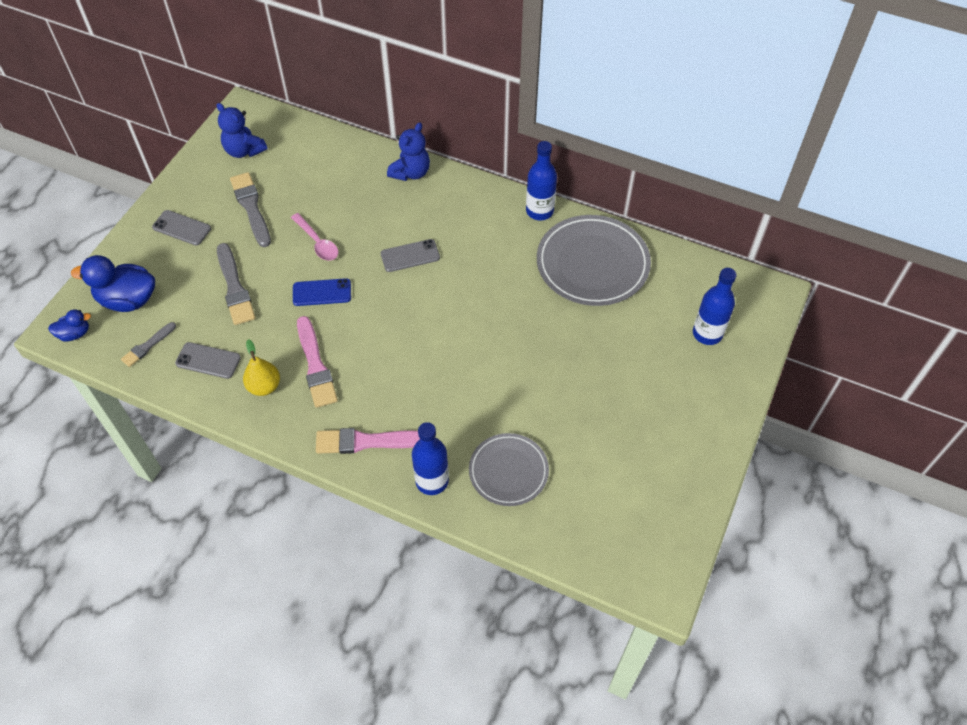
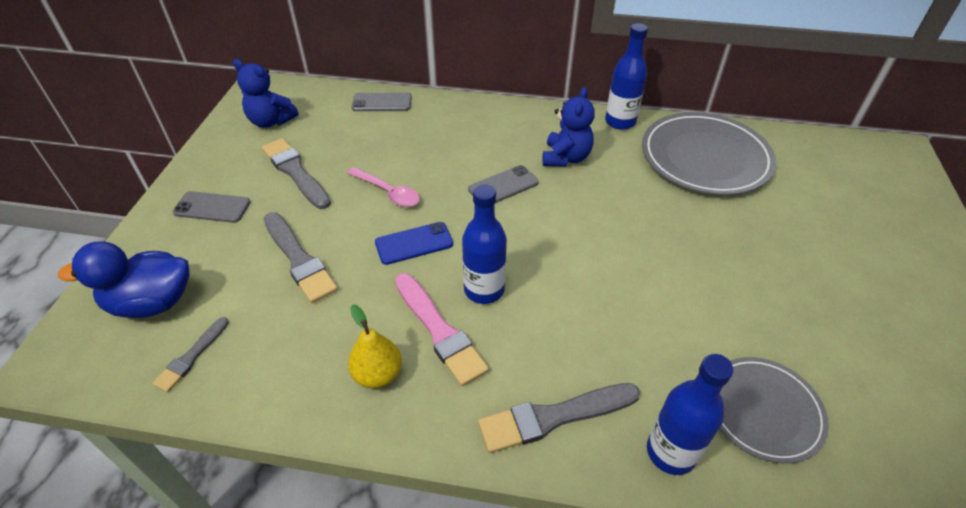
camera: 15 degrees left, 10 degrees down
blue duck [48,309,91,341] -> none
grey phone [175,342,241,379] -> grey phone moved to [352,93,412,111]
pink brush [316,428,420,454] -> grey brush [478,383,640,453]
blue teddy bear [387,122,430,181] -> blue teddy bear moved to [543,87,595,167]
blue bottle [693,268,737,345] -> blue bottle moved to [462,185,507,304]

